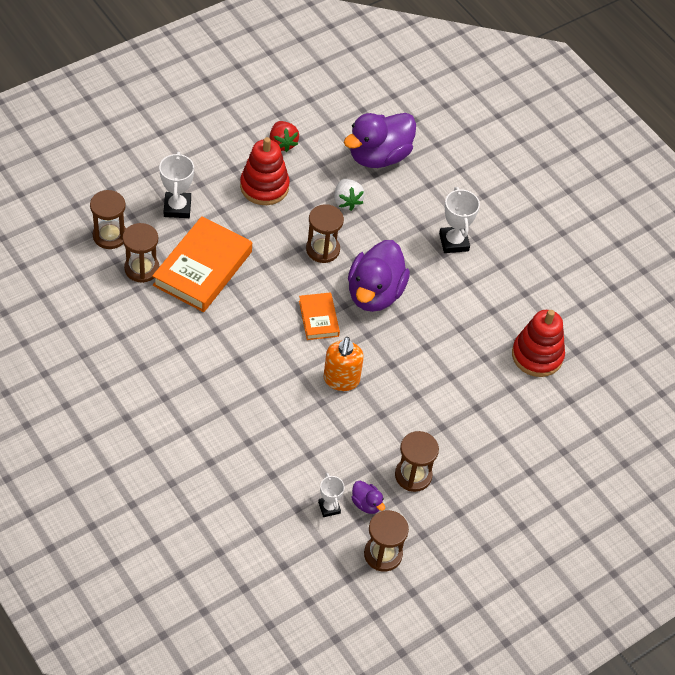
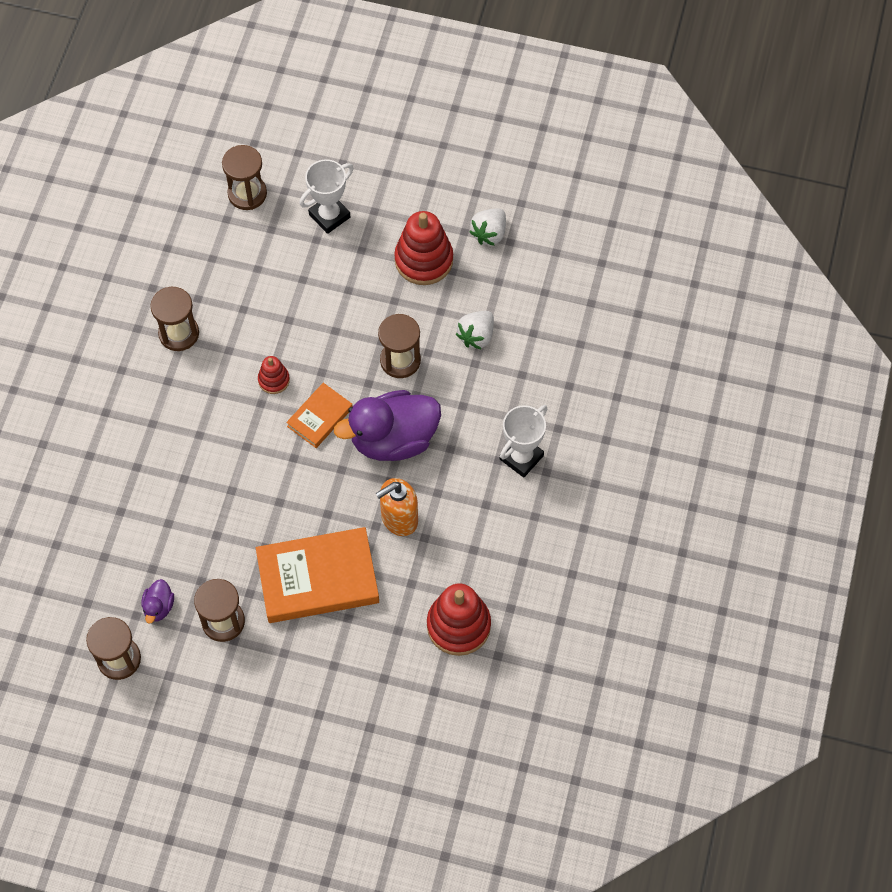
camera: 55 degrees right, 10 degrees up
brown hourglass [122,223,159,283] -> brown hourglass moved to [150,287,199,351]
orange book [152,216,252,312] -> orange book moved to [256,527,379,623]
red strawberry [269,121,299,152] -> white strawberry [469,208,506,246]
white trophy [318,473,345,517] -> none
orange soap dispenser [324,337,364,391] -> orange soap dispenser moved to [375,478,418,536]
purple duck [344,113,416,168] -> none
none -> red stacking toy [258,356,290,394]

